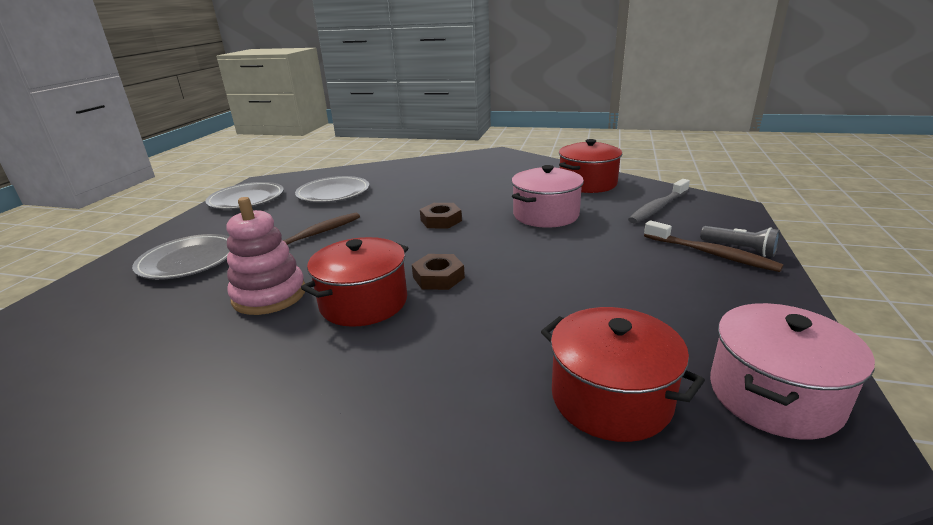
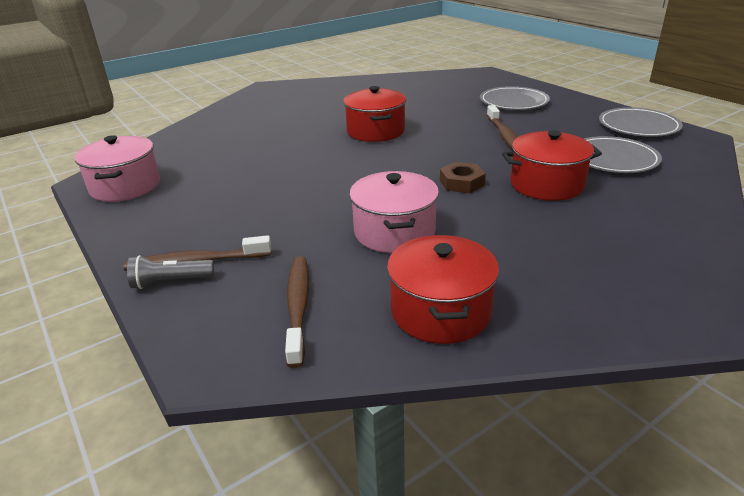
camera: 130 degrees right, 5 degrees up
pink stacking toy [226,197,305,315] -> none
brown nut [412,254,465,290] -> none
red pot [541,307,705,442] -> red pot moved to [502,130,602,201]
grey toothbrush [628,179,690,223] -> brown toothbrush [285,256,309,368]

